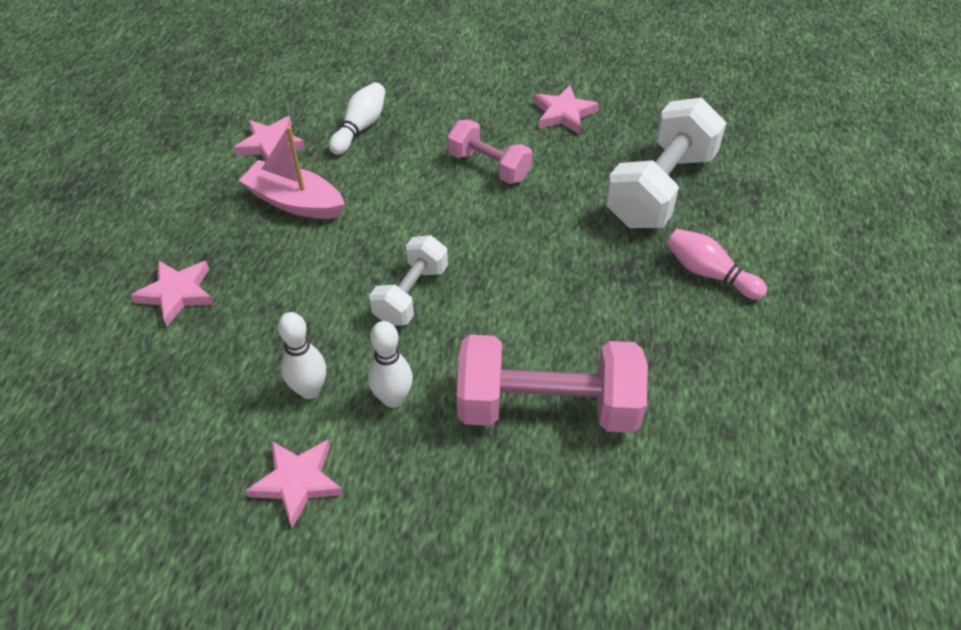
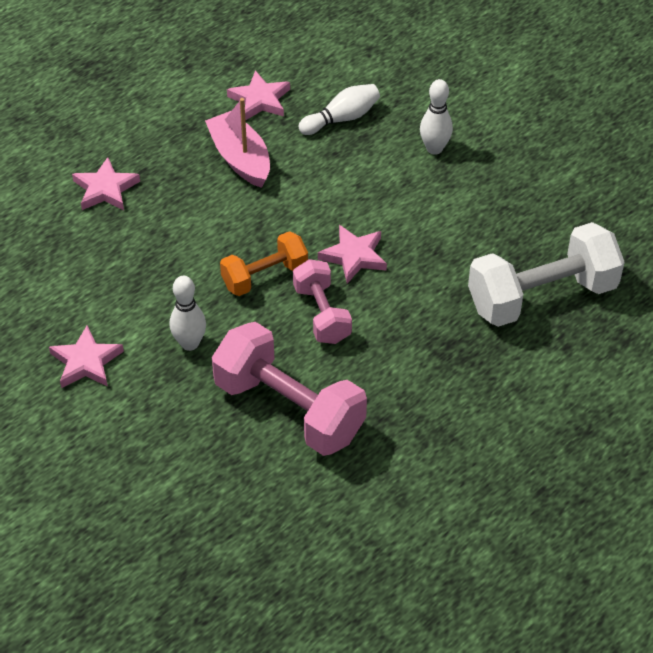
camera: 35 degrees right, 0 degrees up
white bowling pin [278,312,326,399] -> white bowling pin moved to [420,79,453,155]
white dumbbell [369,235,448,325] -> orange dumbbell [220,231,308,296]
pink dumbbell [447,119,532,184] -> pink dumbbell moved to [293,259,352,344]
pink star [534,85,599,134] -> pink star moved to [318,225,387,284]
pink bowling pin [667,229,767,300] -> none

